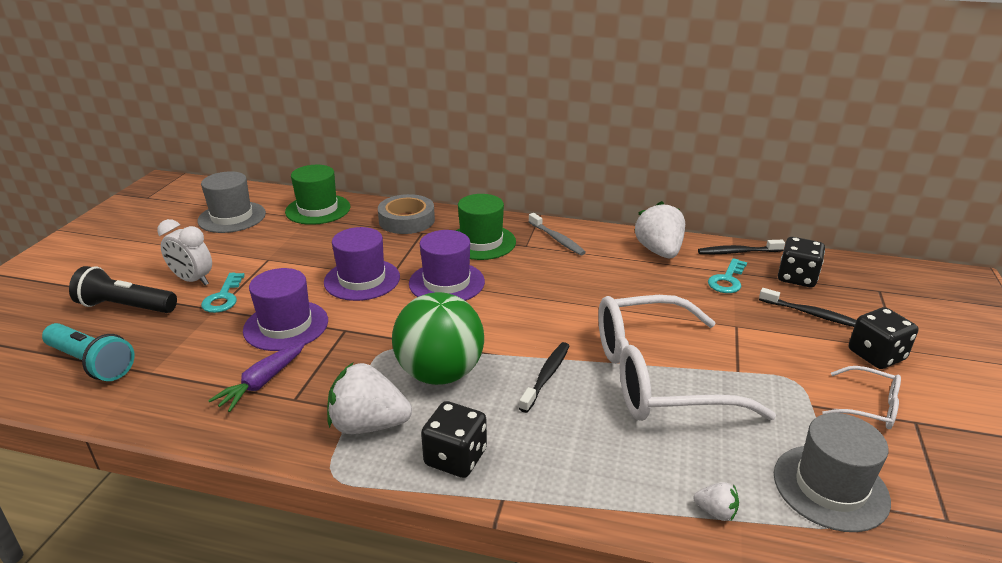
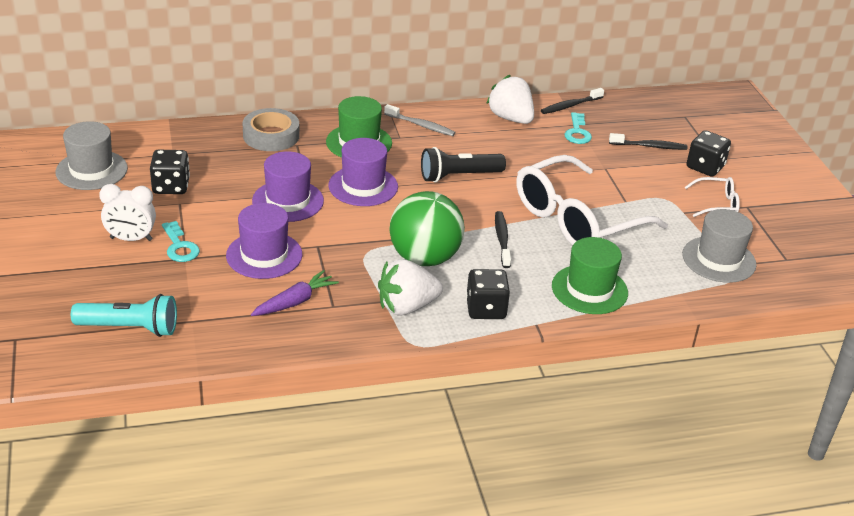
camera: 30 degrees left, 5 degrees up
black flashlight [69,266,177,313] -> black flashlight moved to [421,147,506,182]
purple carrot [208,341,306,412] -> purple carrot turned 135 degrees counterclockwise [251,270,339,316]
green hat [285,165,350,225] -> green hat moved to [552,237,628,314]
white strawberry [694,482,739,521] -> none
black dice [778,237,825,287] -> black dice moved to [150,150,190,194]

